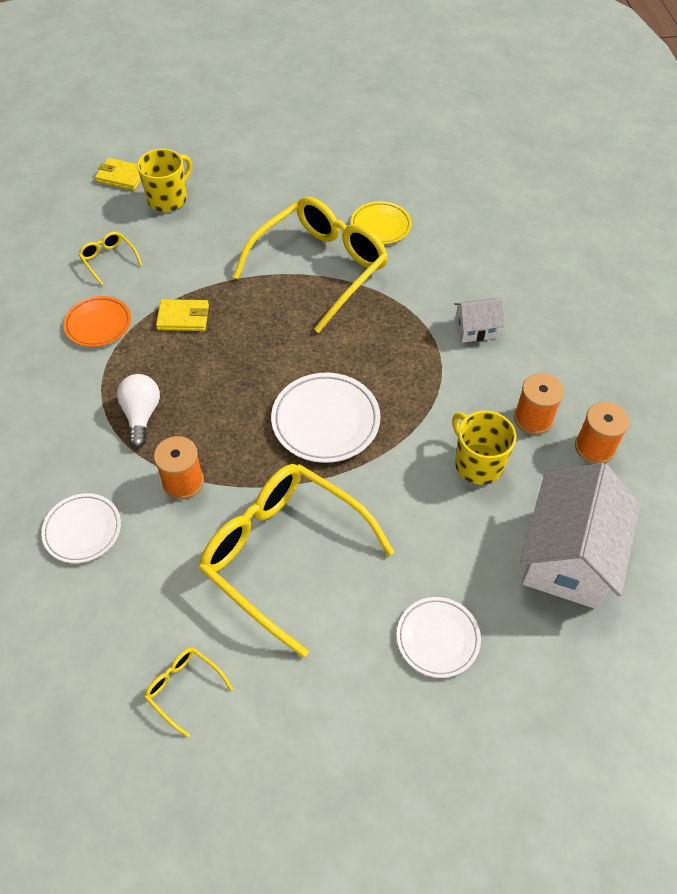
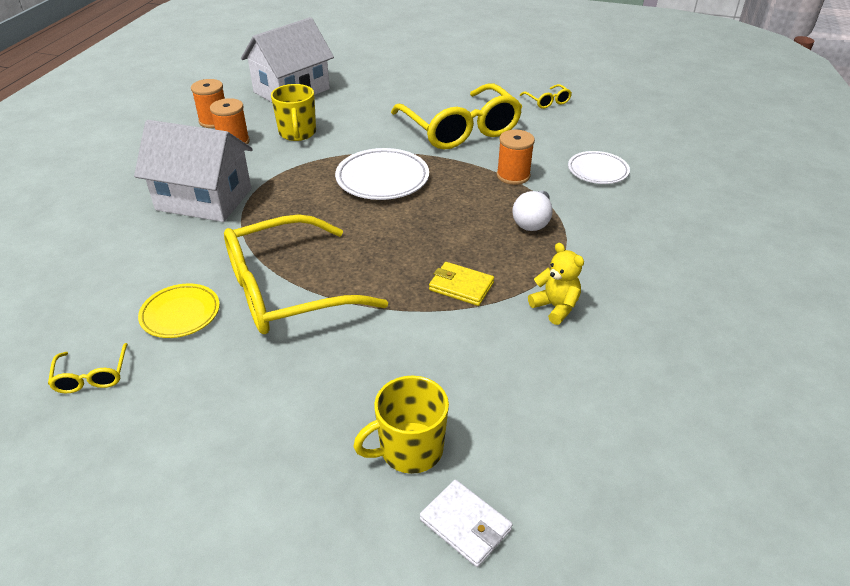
camera: 155 degrees left, 15 degrees down
orange plate [63,296,131,347] -> yellow teddy bear [528,243,584,325]
yellow glasses [78,232,142,285] -> yellow glasses moved to [48,343,128,393]
yellow wallet [95,158,141,191] -> white wallet [420,480,513,567]
white plate [397,597,481,678] -> none
white house [454,298,505,343] -> white house [134,120,253,222], size x2.10

